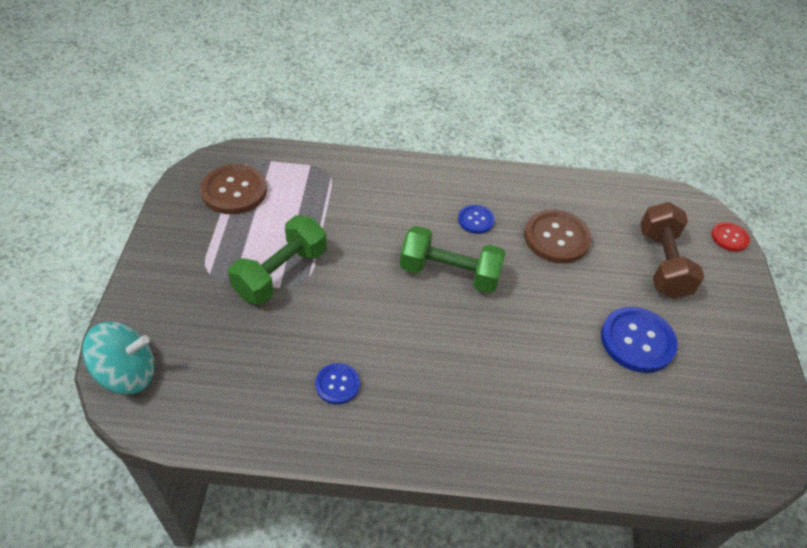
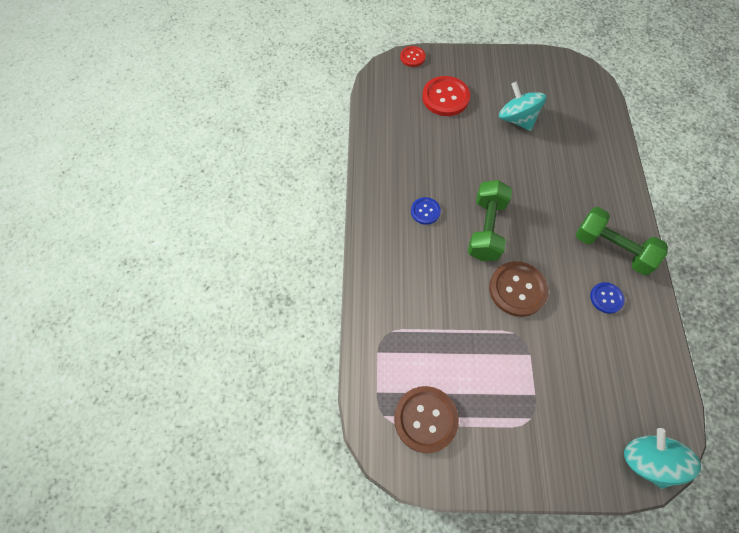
camera: 90 degrees left, 15 degrees up
green dumbbell [228,215,327,304] -> green dumbbell moved to [576,207,668,275]
brown button [524,209,592,263] -> brown button moved to [489,261,549,317]
blue button [601,307,678,373] -> turquoise spinning top [499,82,546,131]
brown dumbbell [640,202,704,299] -> red button [422,76,470,116]

